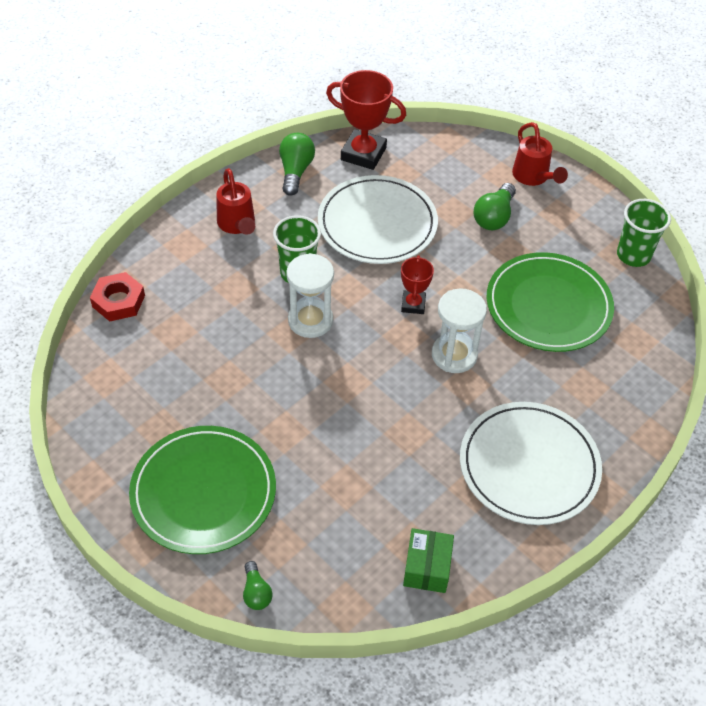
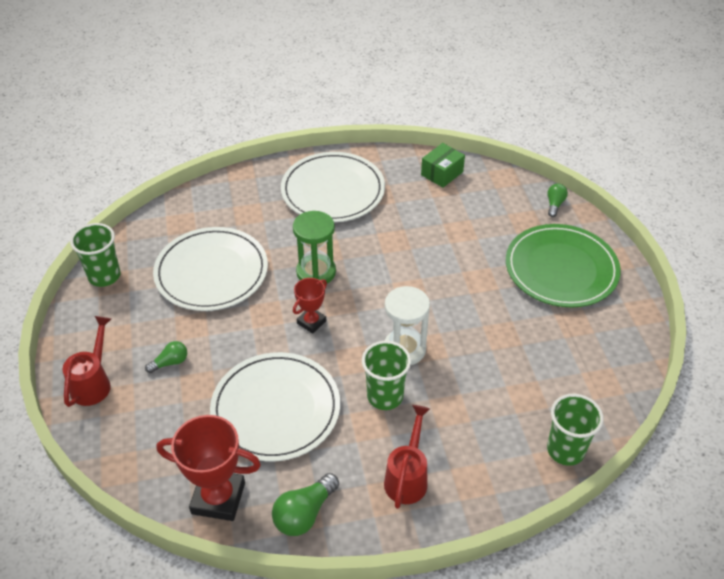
camera: 145 degrees left, 5 degrees down
red nut [90,272,145,321] -> green cup [547,394,604,466]
red trophy [326,70,406,170] -> red trophy turned 45 degrees counterclockwise [157,415,261,521]
white hourglass [432,288,487,373] -> green hourglass [293,211,336,284]
green light bulb [474,183,516,230] -> green light bulb [145,341,187,373], size x0.61
green plate [487,252,614,352] -> white plate [153,227,268,311]

